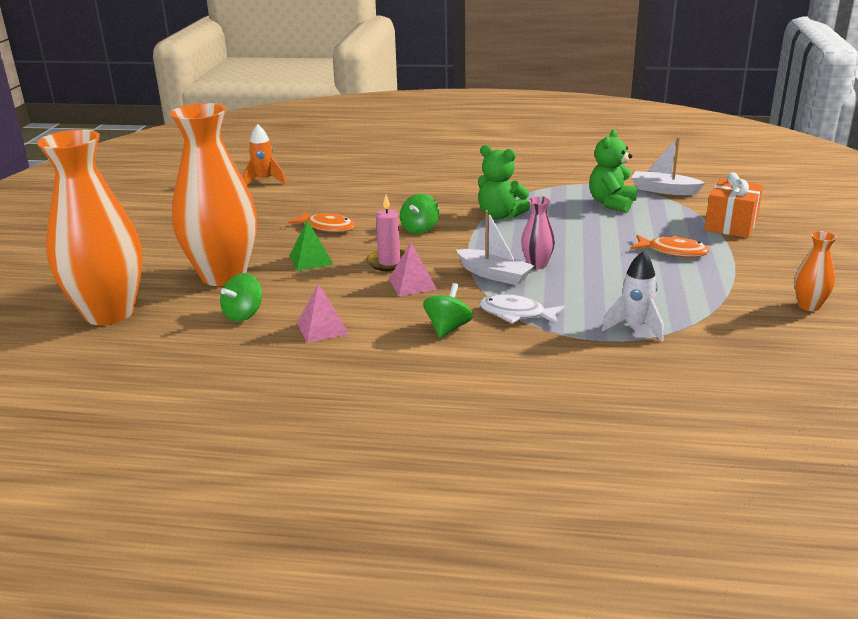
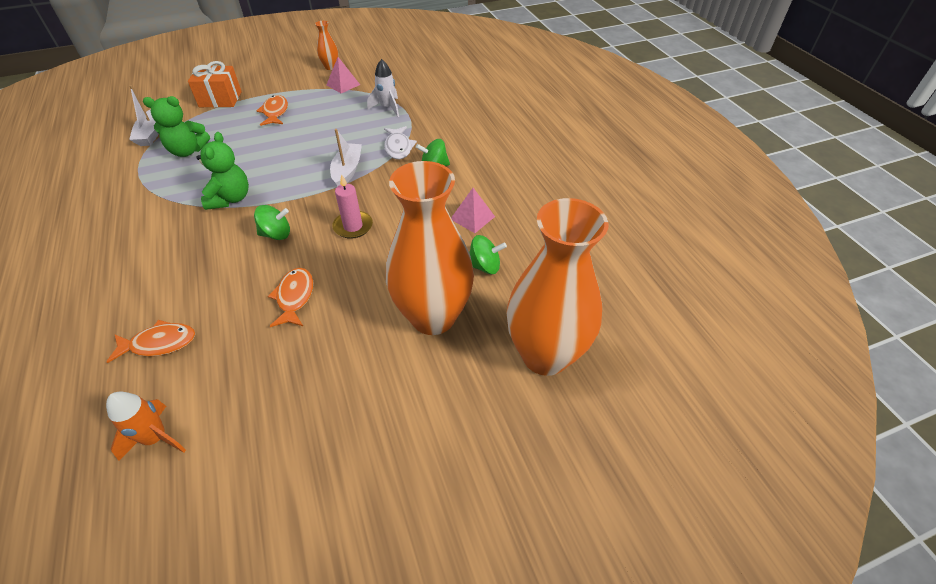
camera: 120 degrees left, 20 degrees up
green pyramid [289,220,334,271] -> none
pink pyramid [389,243,437,296] -> pink pyramid moved to [326,57,360,93]
pink vase [521,196,555,269] -> none
none -> orange fish [107,320,195,363]

